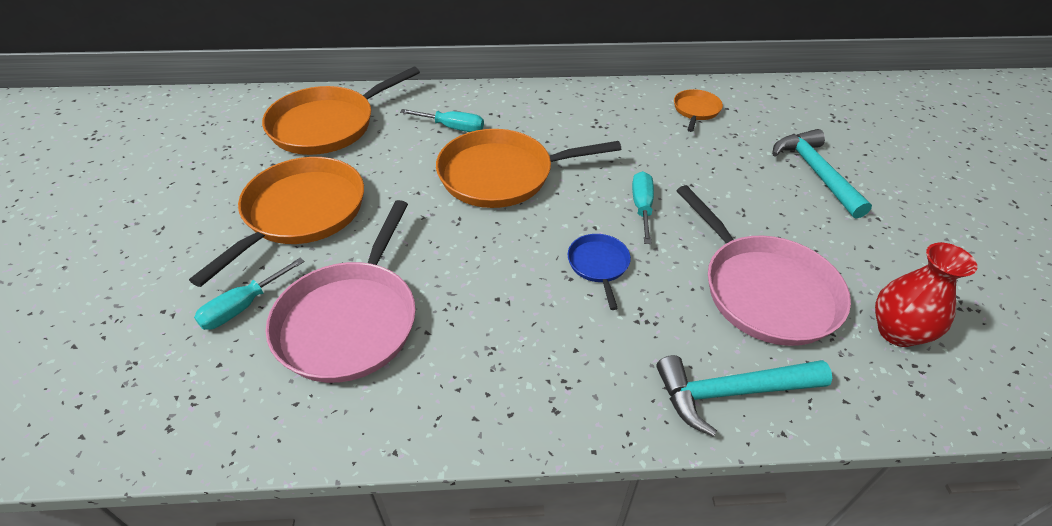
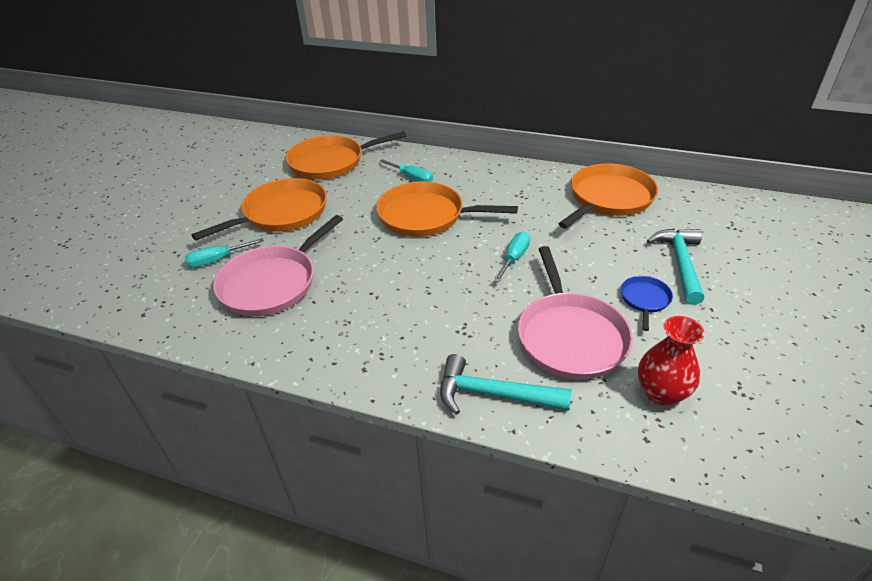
camera: 25 degrees right, 5 degrees down
blue pan [568,234,631,310] -> blue pan moved to [621,276,673,331]
orange pan [674,89,723,132] -> orange pan [558,163,658,229], size x2.07

